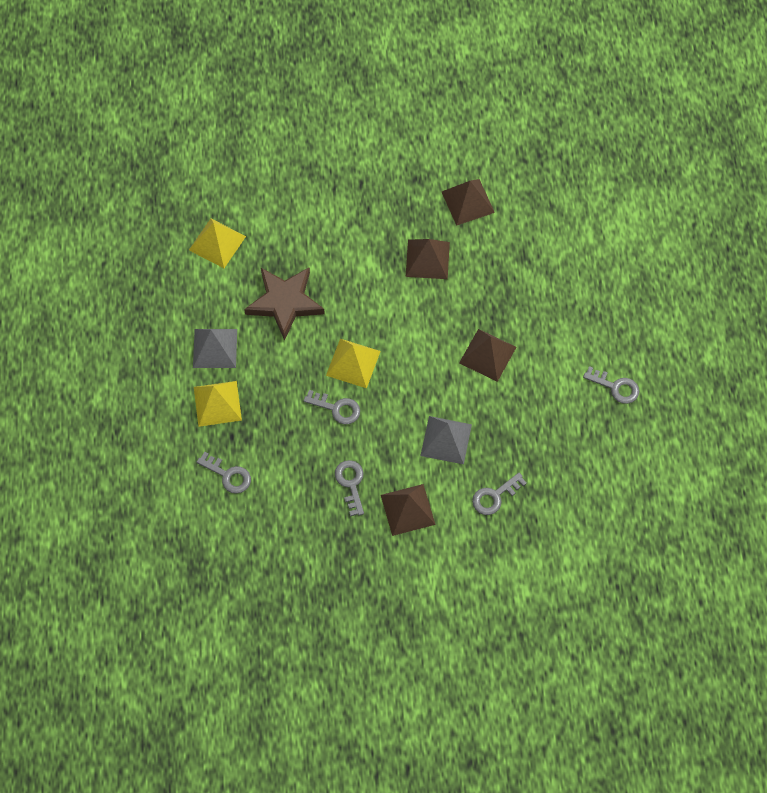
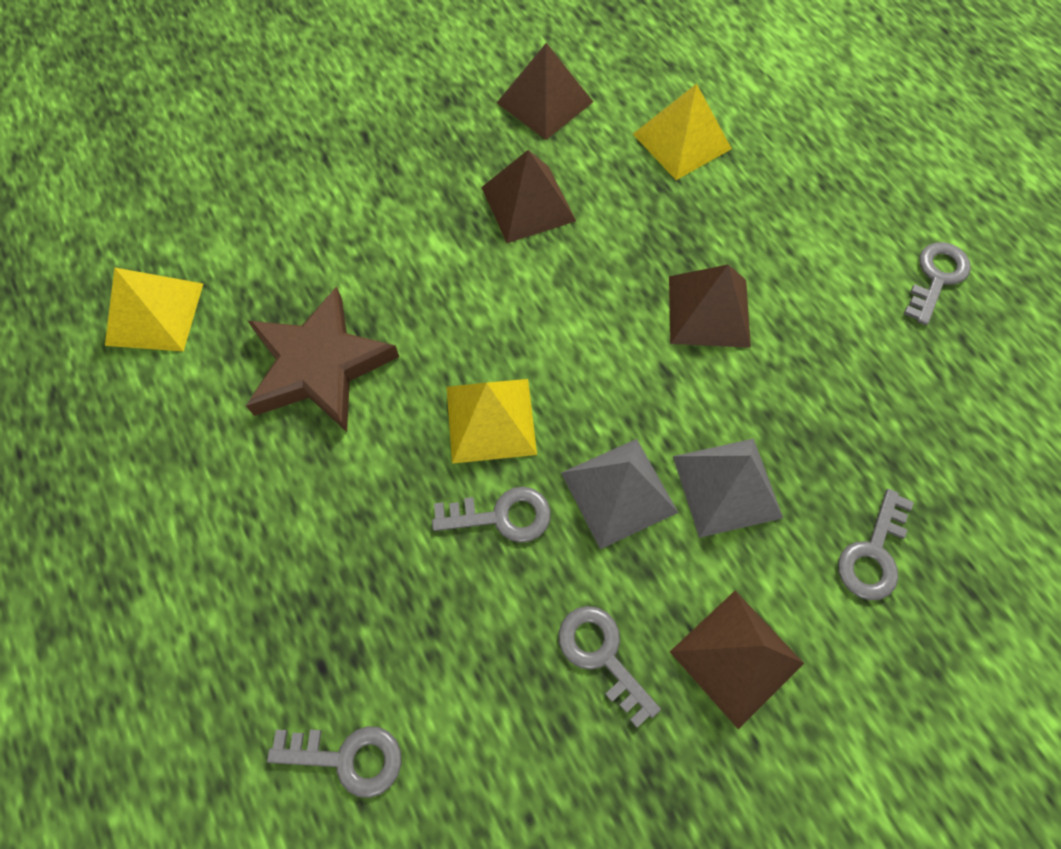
camera: 25 degrees left, 0 degrees up
grey pyramid [193,329,237,368] -> grey pyramid moved to [561,439,678,549]
yellow pyramid [194,381,242,427] -> yellow pyramid moved to [633,84,732,180]
grey key [583,366,639,404] -> grey key turned 60 degrees counterclockwise [904,242,971,325]

